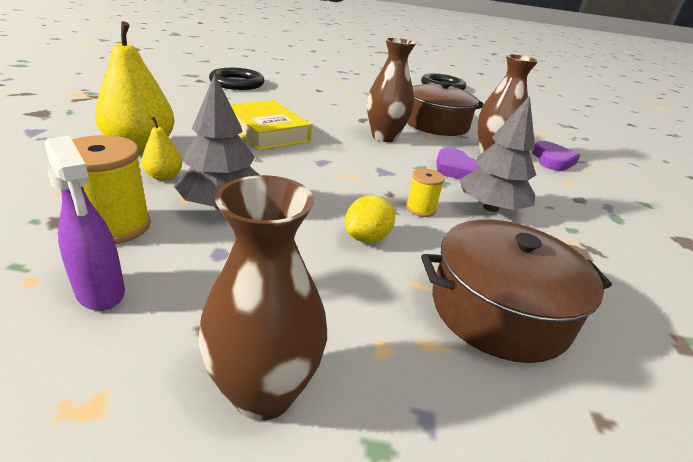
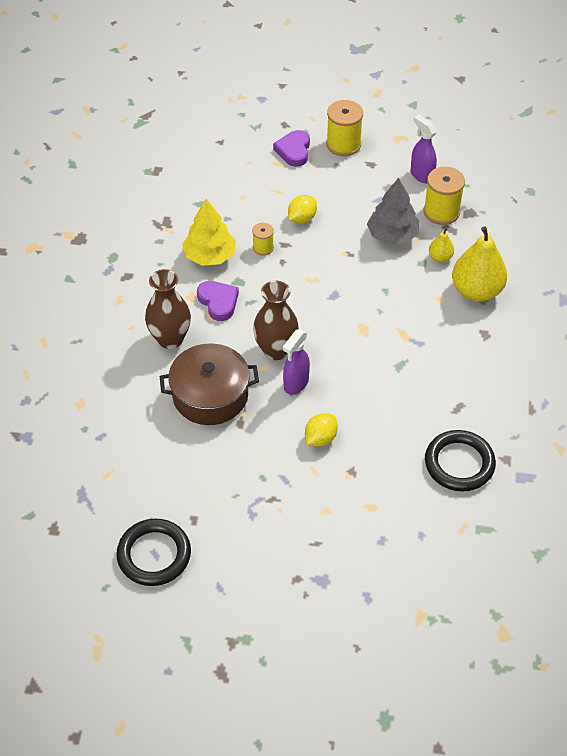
camera: 175 degrees left, 20 degrees up
brown vase [199,175,327,421] -> yellow spool [326,100,363,156]
yellow book [230,100,312,151] -> none
brown pot [421,220,612,363] -> none
grey tree [459,96,536,212] -> yellow tree [182,199,236,266]
purple heart [532,141,580,171] -> purple heart moved to [273,130,310,167]
none -> purple spray bottle [283,329,310,395]
none -> yellow lemon [305,413,338,447]

